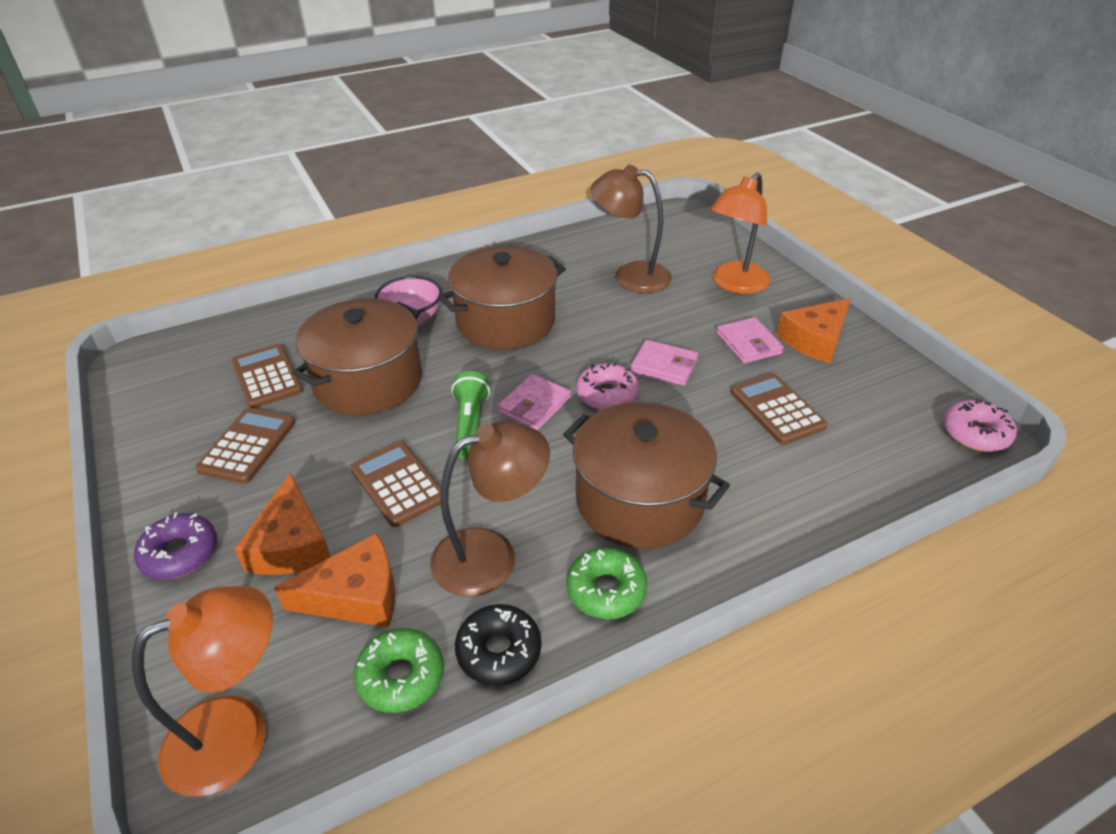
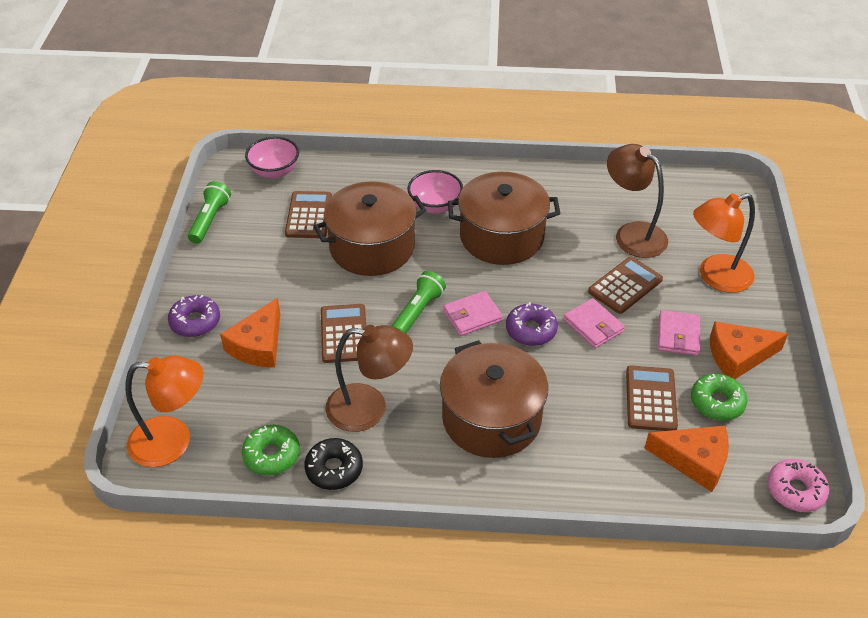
camera: 30 degrees right, 5 degrees up
brown calculator [195,408,295,484] -> brown calculator moved to [588,257,663,314]
orange cheese [274,533,395,627] -> orange cheese moved to [644,425,729,492]
green donut [566,547,647,619] -> green donut moved to [691,374,748,421]
pink donut [576,362,639,410] -> purple donut [506,302,558,346]
none -> green flashlight [188,181,231,244]
none -> pink bowl [245,136,299,178]

